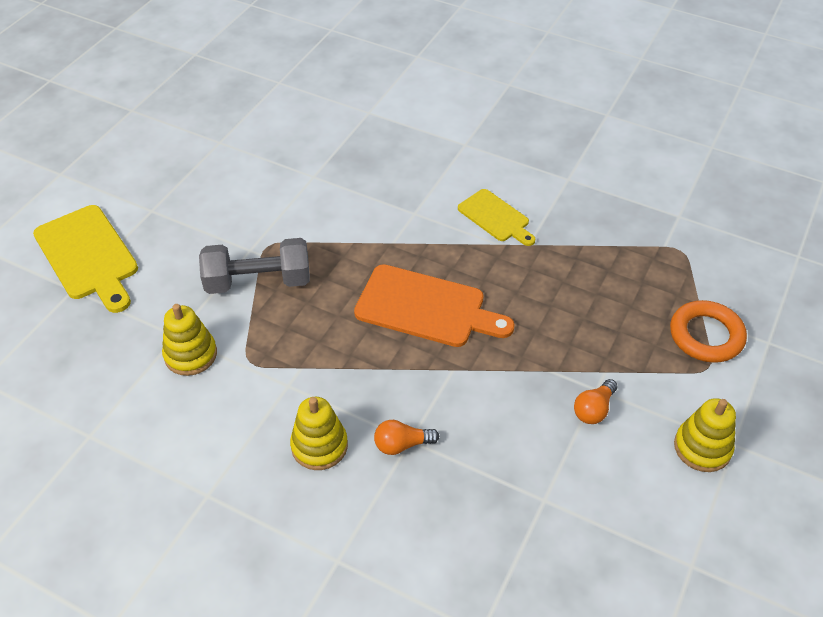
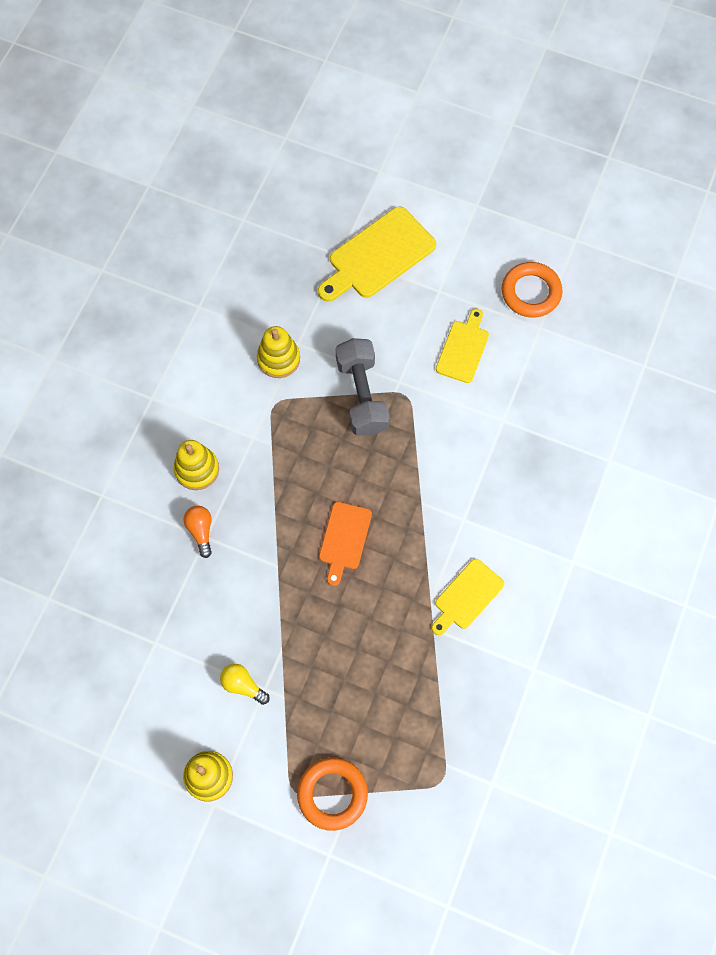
camera: 85 degrees right, 20 degrees up
orange cutting board [354,264,515,347] -> orange cutting board [319,502,372,586], size x0.61
orange light bulb [574,379,617,424] -> yellow light bulb [220,664,270,705]
none -> yellow cutting board [436,309,489,383]
none -> orange ring [501,262,563,318]

